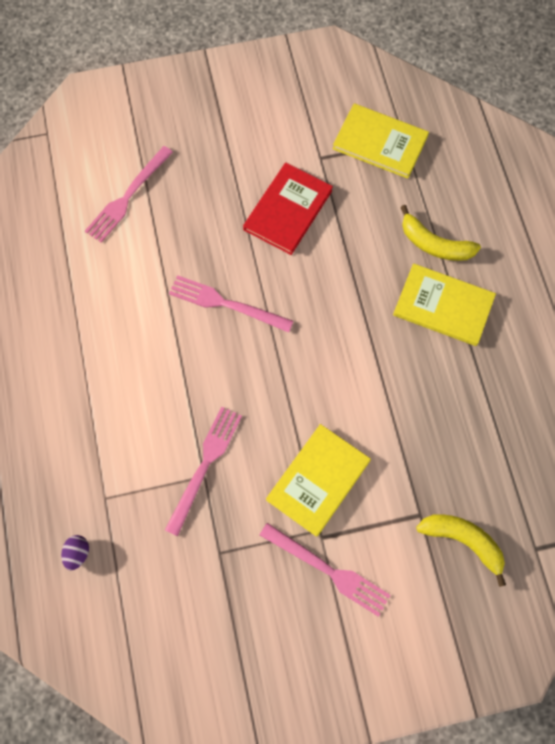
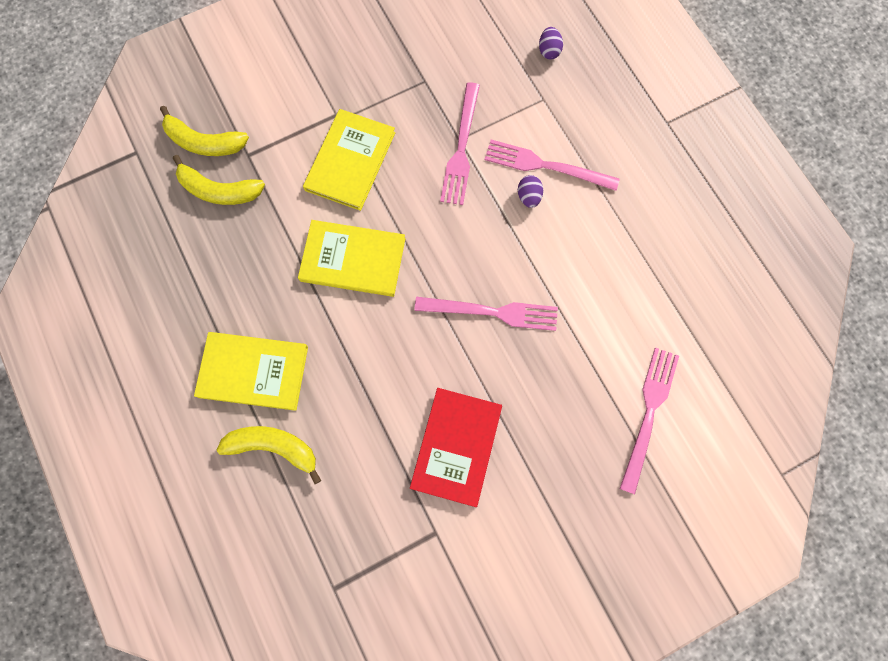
camera: 165 degrees right, 5 degrees up
pink fork [260,523,391,617] -> pink fork moved to [485,140,620,191]
yellow book [333,103,429,179] -> yellow book moved to [298,220,405,297]
none -> yellow banana [173,155,265,205]
none -> purple egg [518,175,543,208]

